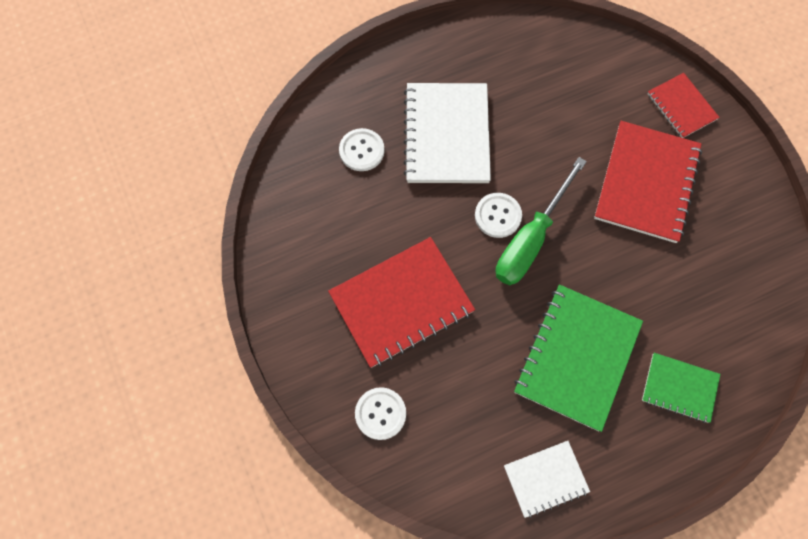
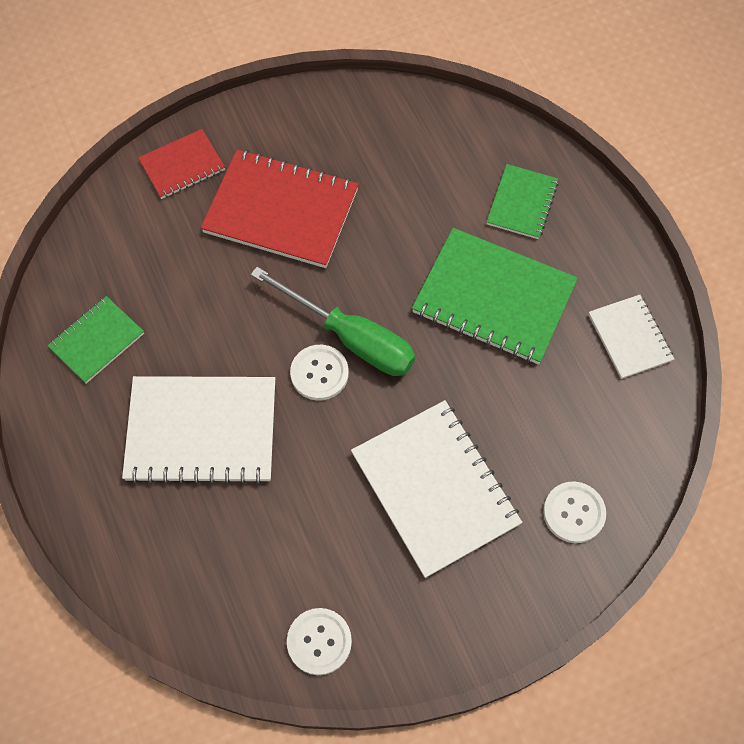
camera: 90 degrees left, 5 degrees down
red notebook [328,237,475,368] -> white notebook [351,400,522,578]
white button [339,128,384,171] -> white button moved to [287,608,352,675]
none -> green notebook [47,296,144,384]

